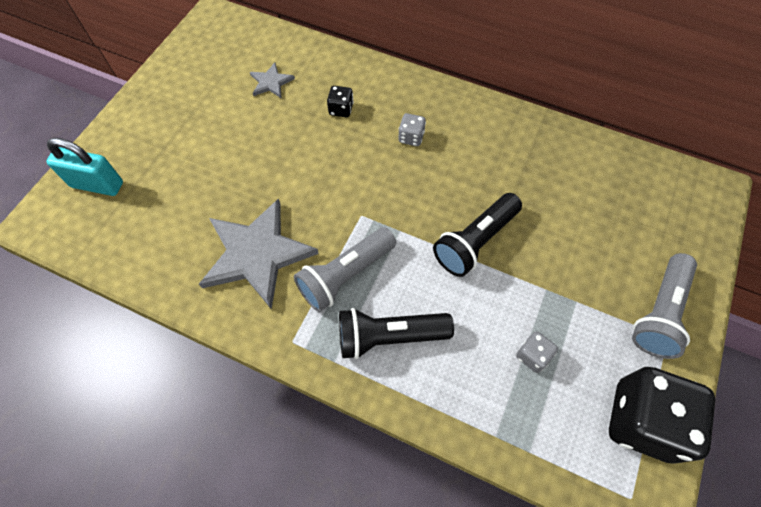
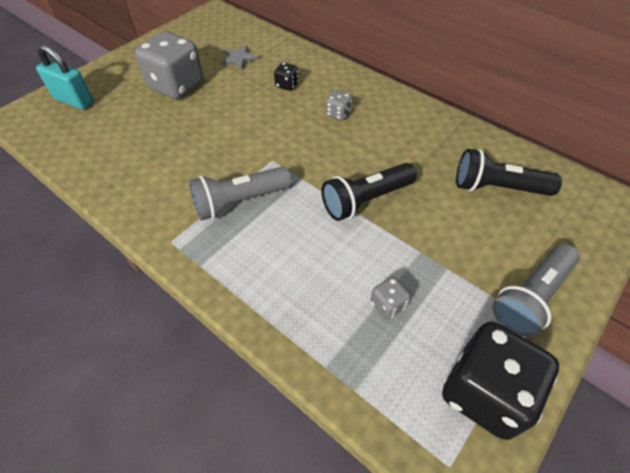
camera: 15 degrees right, 10 degrees down
grey star [199,198,319,309] -> none
black flashlight [339,308,454,359] -> black flashlight moved to [456,149,562,196]
none -> grey dice [135,31,203,99]

